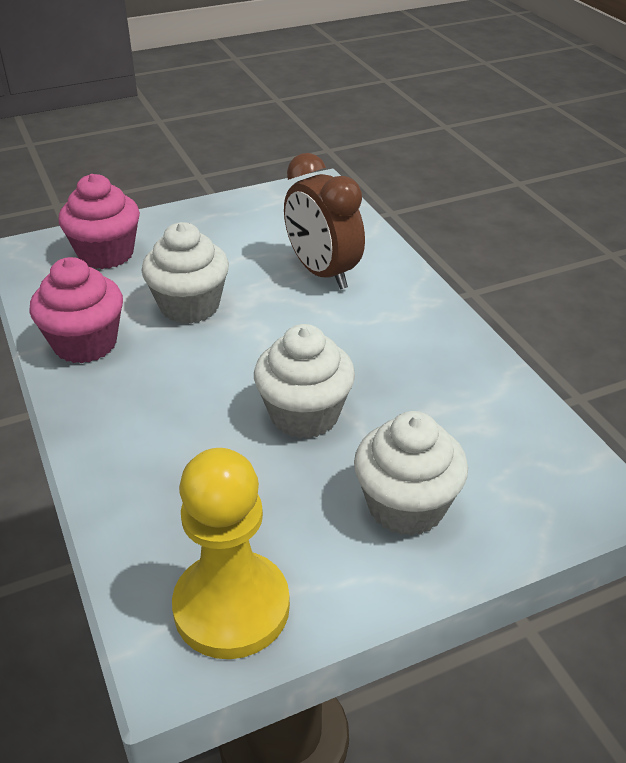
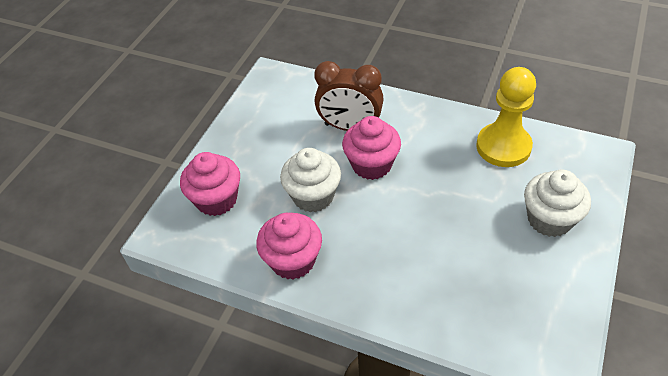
camera: 40 degrees left, 10 degrees up
yellow pawn [172,448,290,659] -> yellow pawn moved to [476,67,536,167]
white cupcake [254,324,355,439] -> none
none -> pink cupcake [342,116,401,180]

